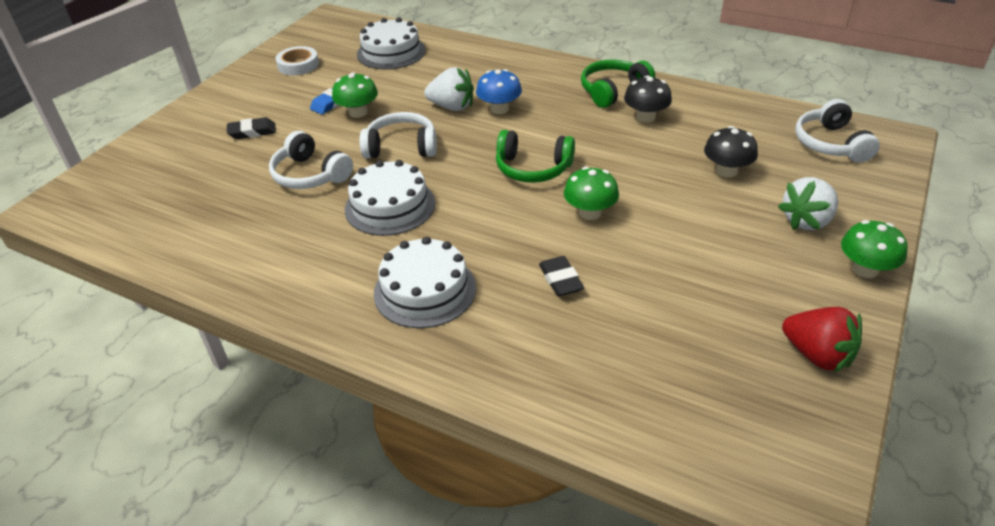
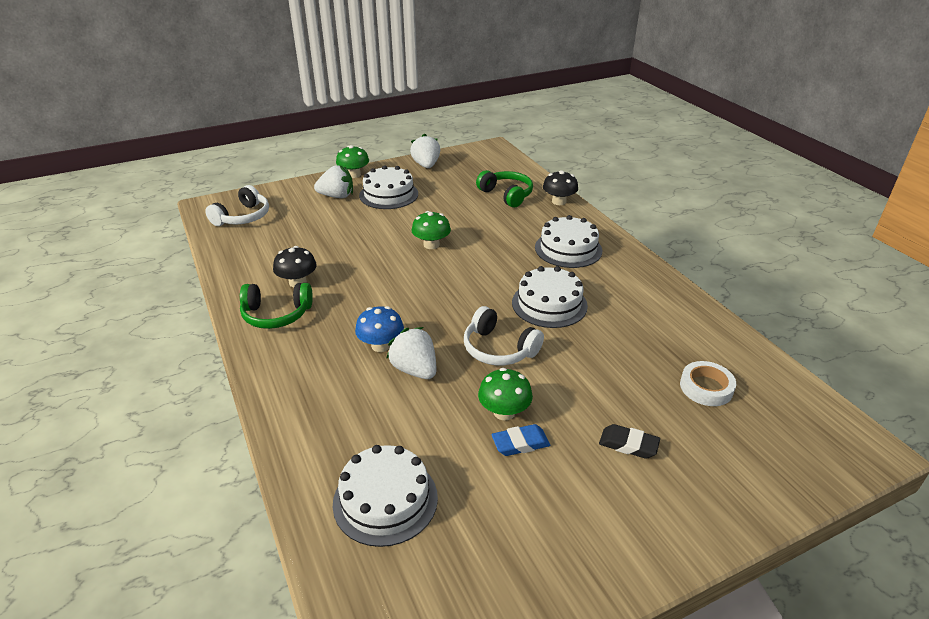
camera: 145 degrees left, 5 degrees down
white headphones [269,131,353,189] -> none
white tape [276,46,319,75] -> white tape moved to [680,361,736,406]
green headphones [496,130,575,183] -> green headphones moved to [476,170,533,207]
black eraser [539,256,584,296] -> none
black mushroom [704,126,758,177] -> black mushroom moved to [543,170,578,205]
red strawberry [782,307,862,373] -> white strawberry [410,133,440,168]
none -> white cake [359,165,418,209]

